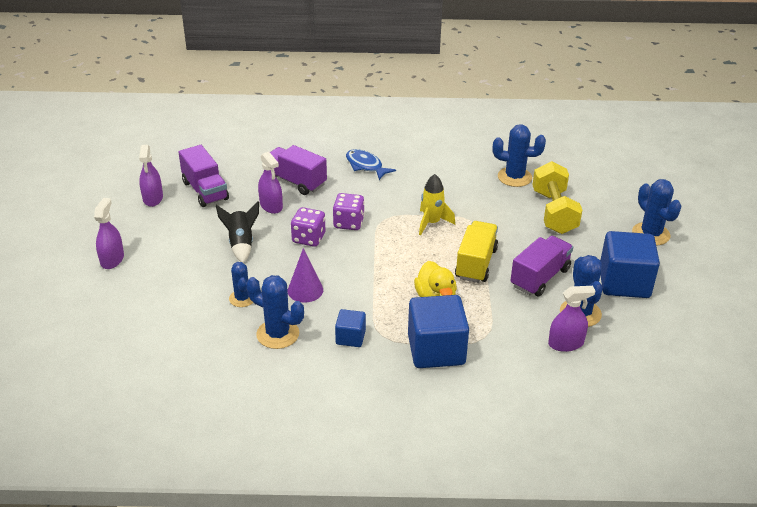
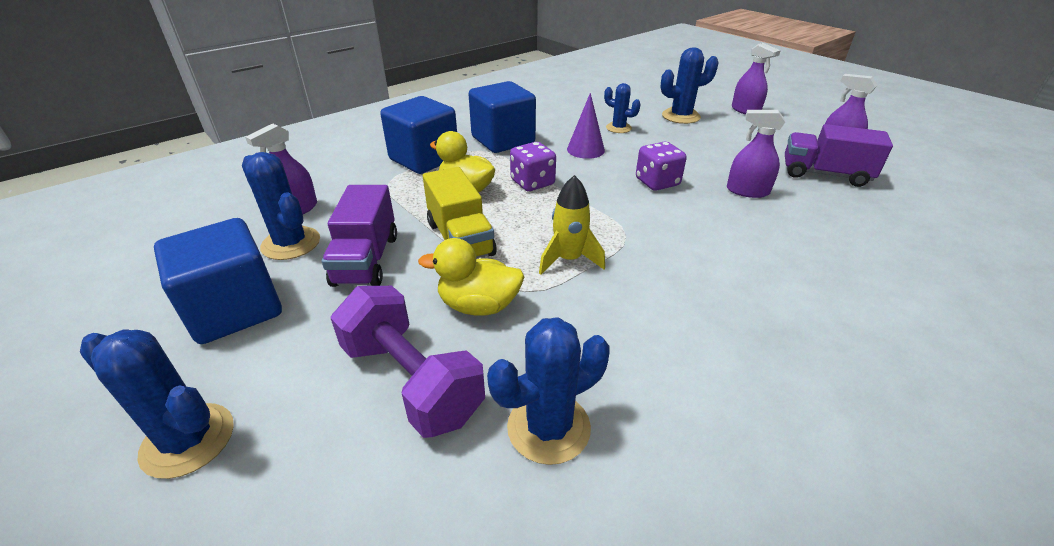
camera: 140 degrees right, 0 degrees up
black rocket [216,201,259,263] -> none
blue cactus [246,275,304,349] -> blue cactus moved to [660,47,719,124]
purple truck [270,145,327,195] -> none
purple dice [333,193,364,230] -> purple dice moved to [510,142,556,191]
blue cube [335,309,366,347] -> blue cube [469,81,536,153], size x1.94
blue fish [346,149,396,180] -> none
yellow dumbbell [532,161,582,234] -> purple dumbbell [330,286,485,438]
none -> yellow duck [418,238,524,316]

